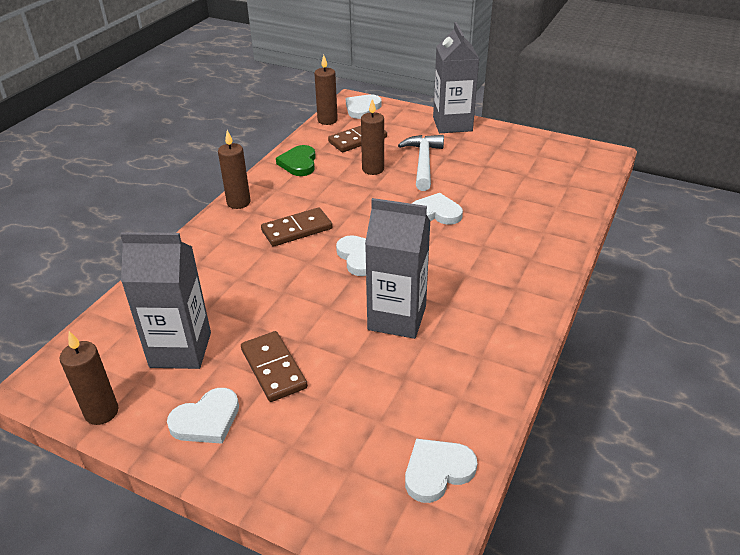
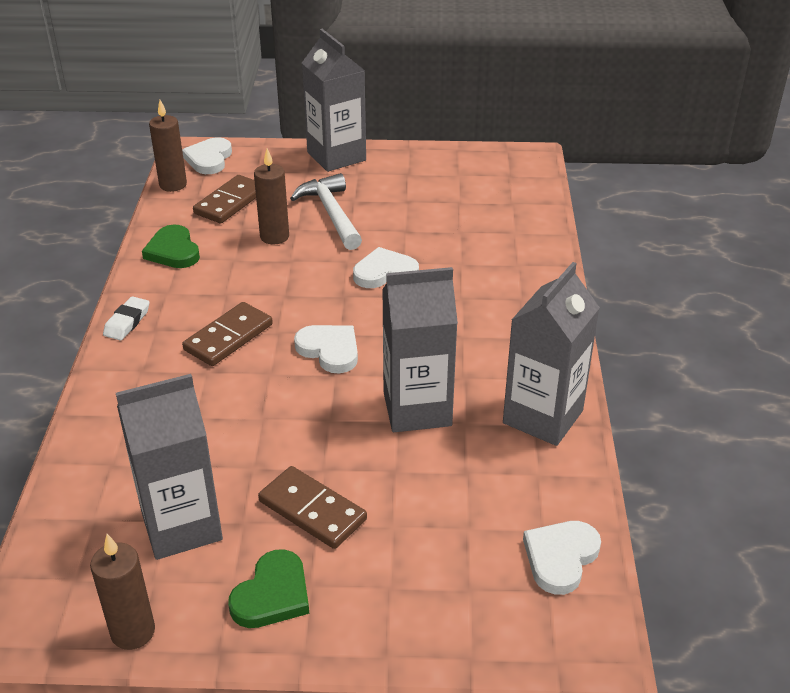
camera: 25 degrees left, 0 degrees up
white heart [167,388,239,444] -> green heart [228,549,309,628]
brown candle [218,130,251,209] -> white eraser [103,296,149,340]
none -> grey carton [503,262,600,446]

